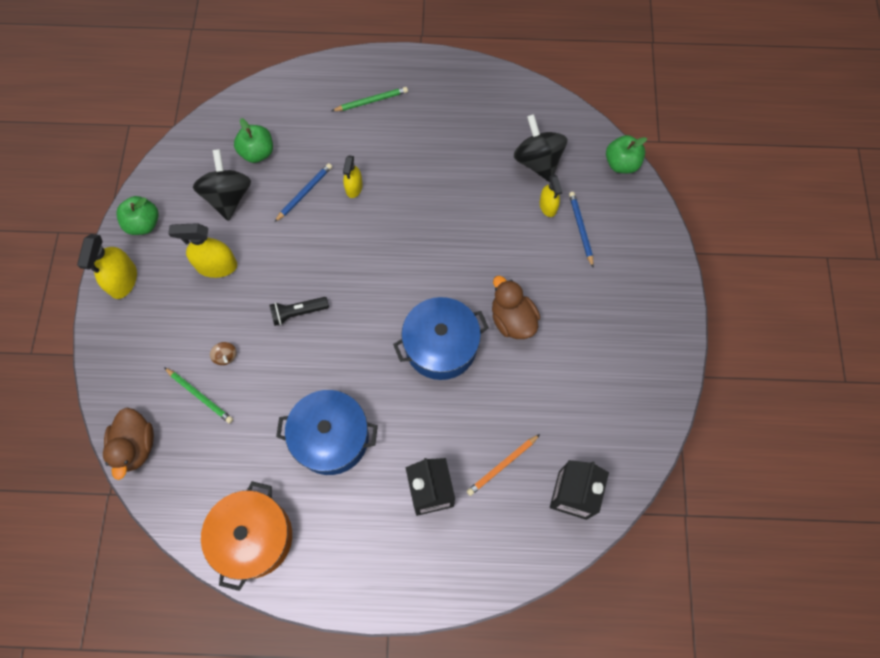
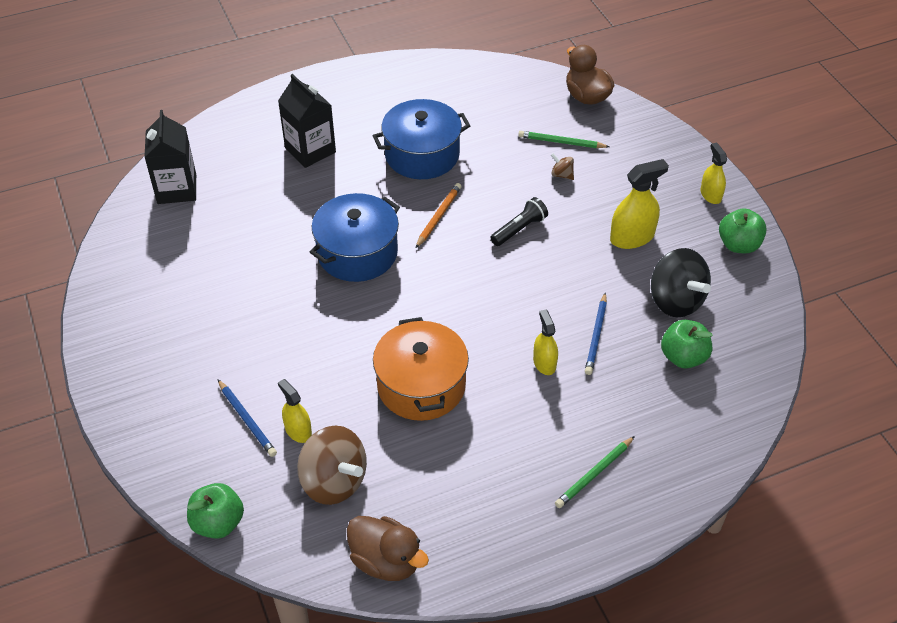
camera: 155 degrees right, 20 degrees down
yellow spray bottle [77,234,137,299] -> yellow spray bottle [701,143,727,204], size x0.63
orange pot [201,481,292,591] -> orange pot moved to [373,317,469,421]
orange pencil [467,434,540,496] -> orange pencil moved to [416,183,462,248]
brown duck [492,276,540,339] -> brown duck moved to [347,516,429,581]
black spinning top [514,114,567,182] -> brown spinning top [297,426,367,505]

